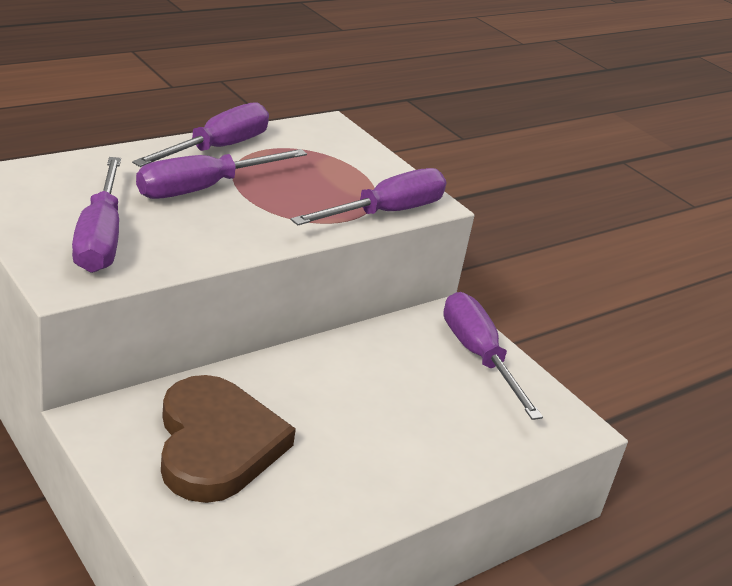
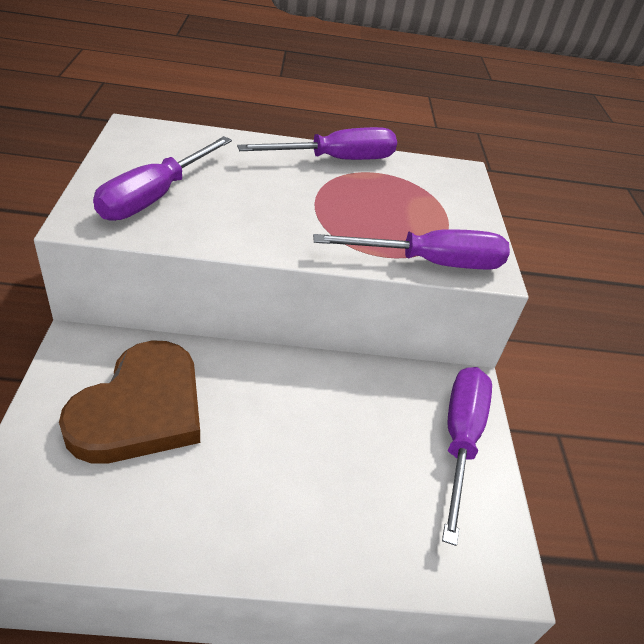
camera: 35 degrees right, 10 degrees up
purple screwdriver [136,149,307,199] -> none

